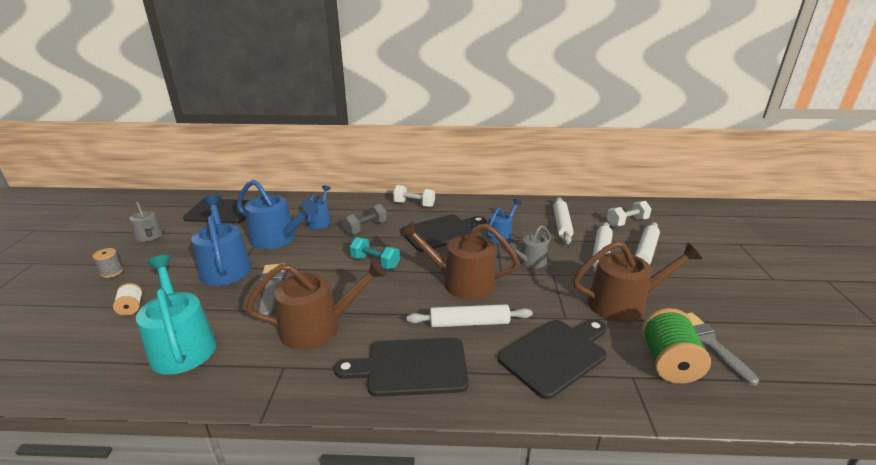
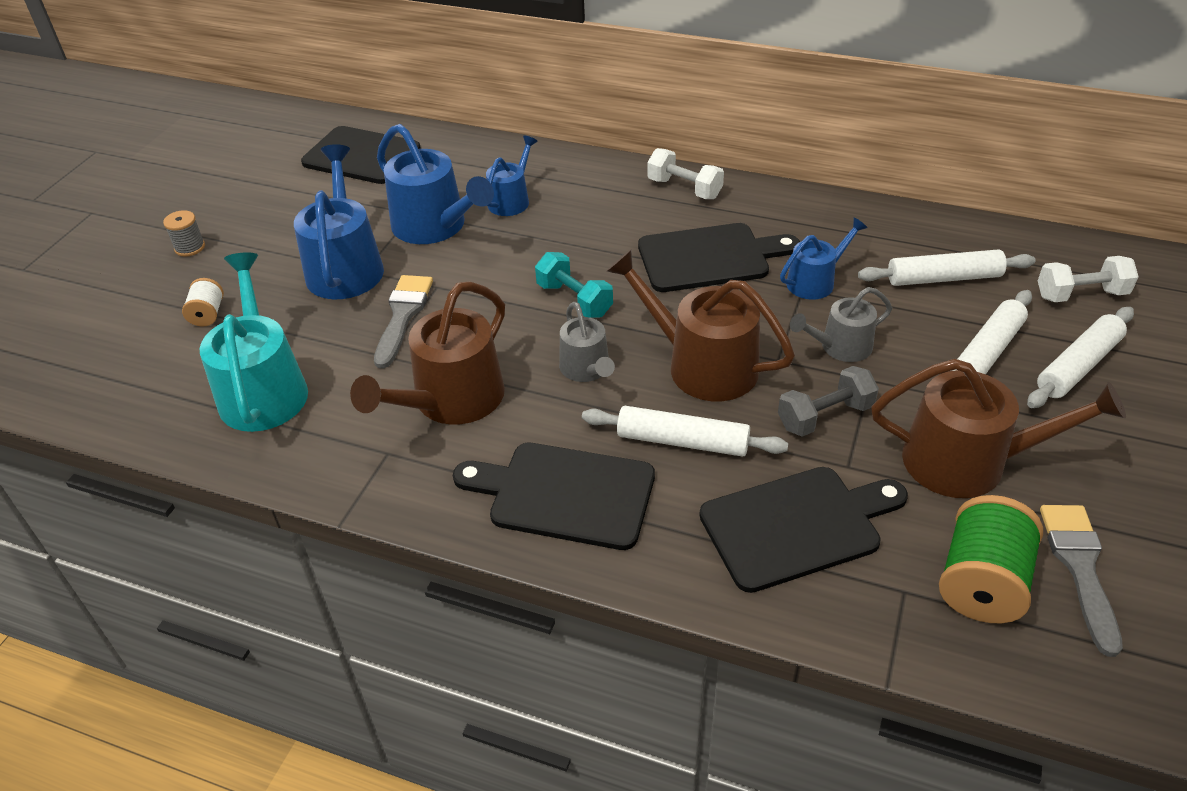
camera: 20 degrees right, 15 degrees up
grey watering can [129,202,163,242] -> grey watering can moved to [559,302,615,382]
brown watering can [245,259,387,350] -> brown watering can turned 120 degrees clockwise [350,281,505,425]
grey dumbbell [342,204,387,235] -> grey dumbbell moved to [778,366,879,437]
white rolling pin [553,197,574,244] -> white rolling pin turned 60 degrees clockwise [858,249,1036,286]

